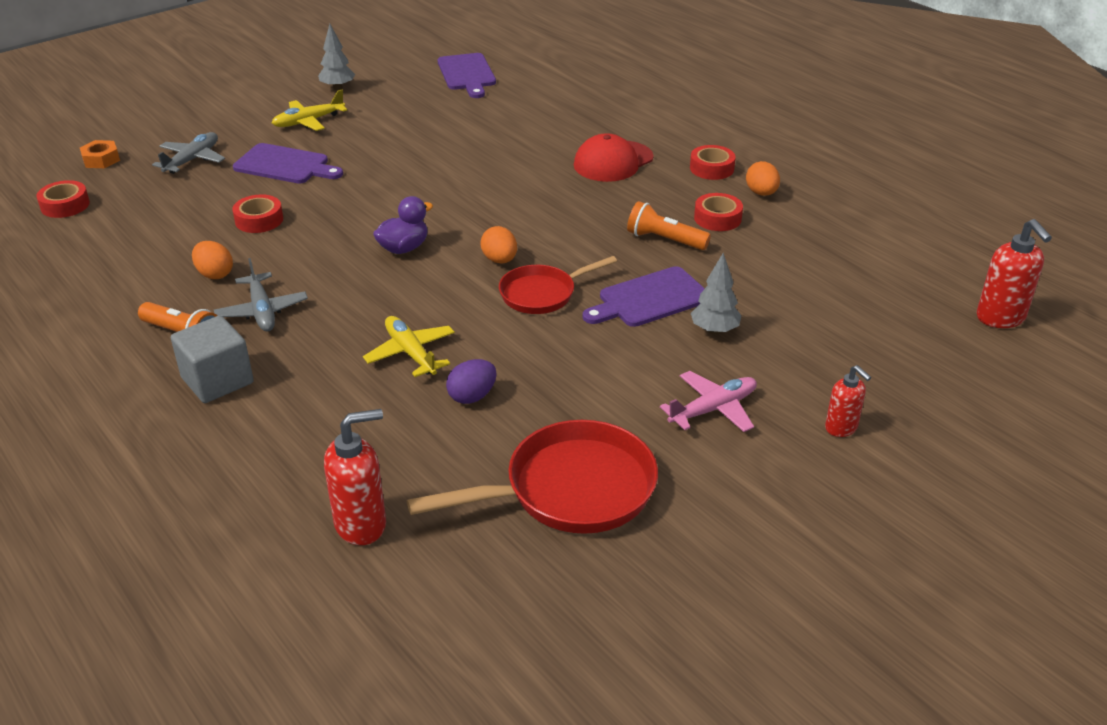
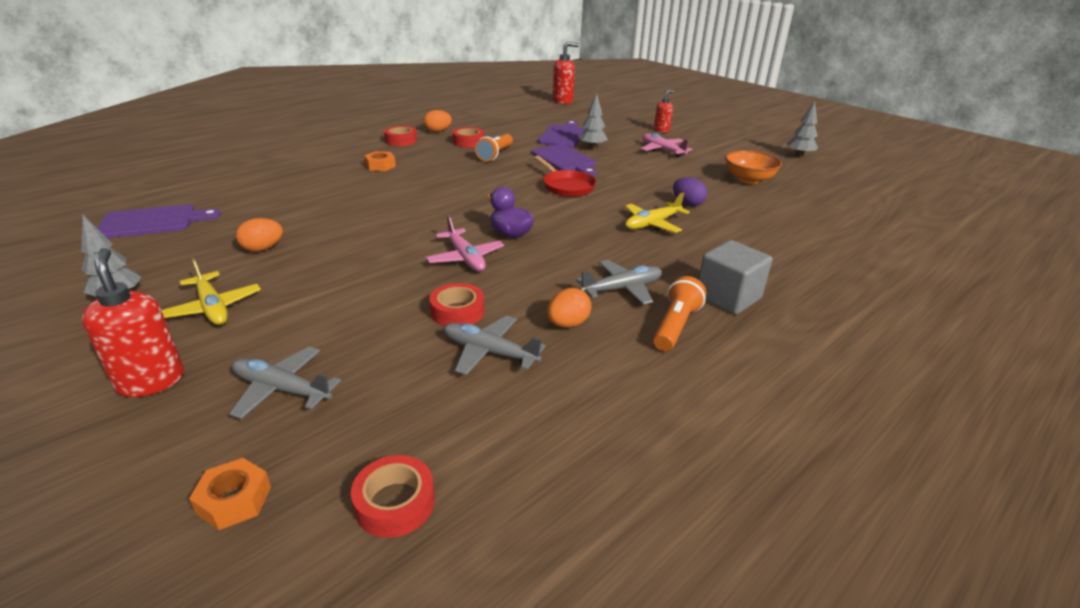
camera: 95 degrees left, 5 degrees down
purple cutting board [233,143,343,184] -> purple cutting board moved to [538,121,585,148]
red soap dispenser [324,409,386,545] -> red soap dispenser moved to [82,248,184,397]
red pan [407,420,658,534] -> orange bowl [725,150,782,184]
orange egg [480,226,517,264] -> orange egg moved to [236,218,283,252]
red cap [574,133,654,182] -> orange nut [364,151,396,171]
none -> pink plane [426,216,504,271]
none -> grey plane [444,316,546,375]
none -> grey tree [787,101,818,157]

